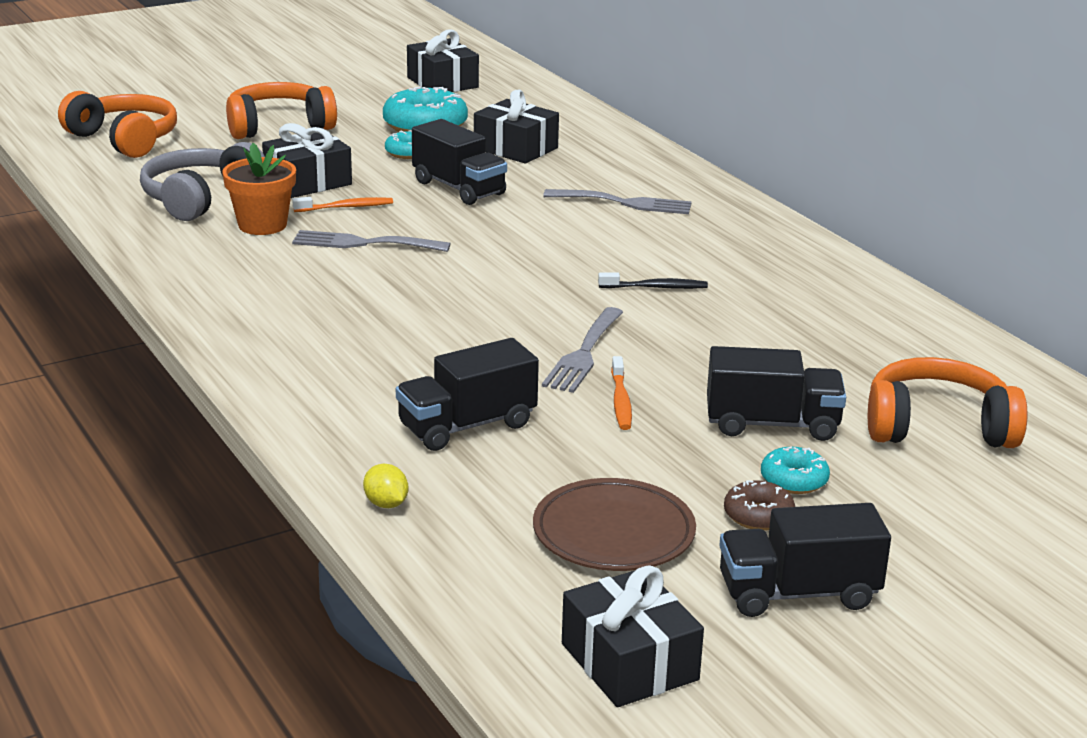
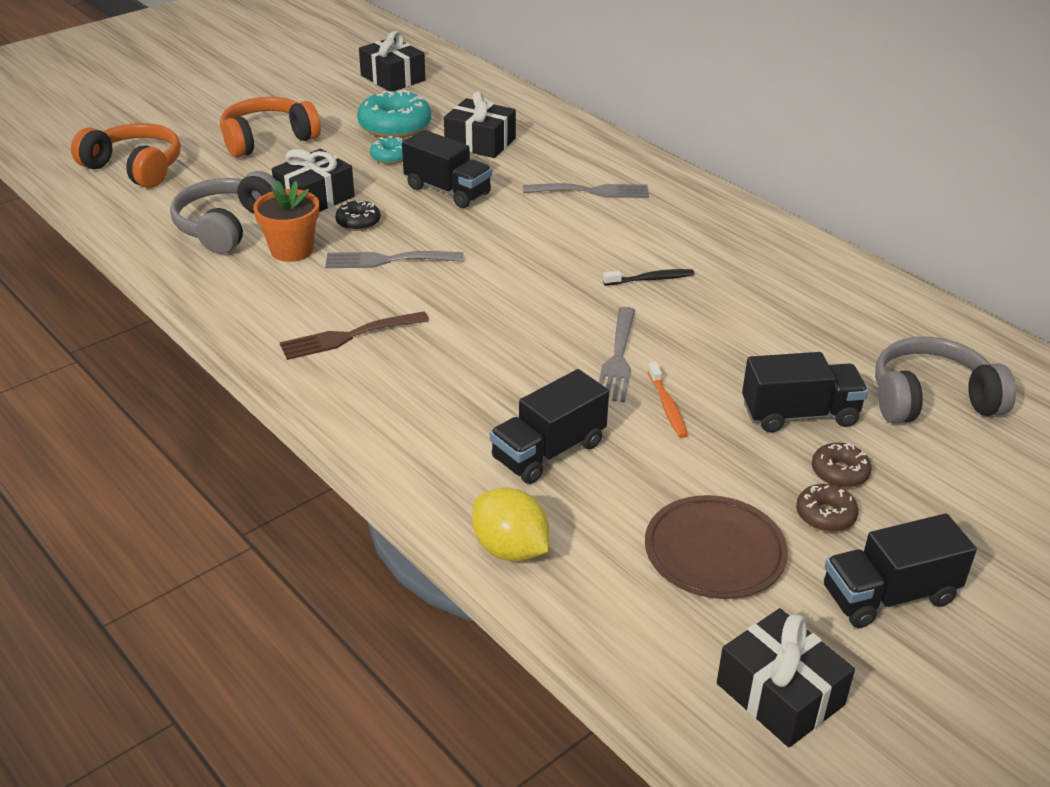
camera: 10 degrees left, 10 degrees up
orange toothbrush [292,197,393,212] -> black donut [335,200,381,231]
yellow lemon [363,464,408,508] -> yellow lemon [472,487,549,562], size x1.82
turquoise donut [761,447,830,494] -> brown donut [812,443,872,488]
orange headphones [868,357,1027,448] -> grey headphones [875,337,1016,423]
none -> brown fork [280,311,429,360]

